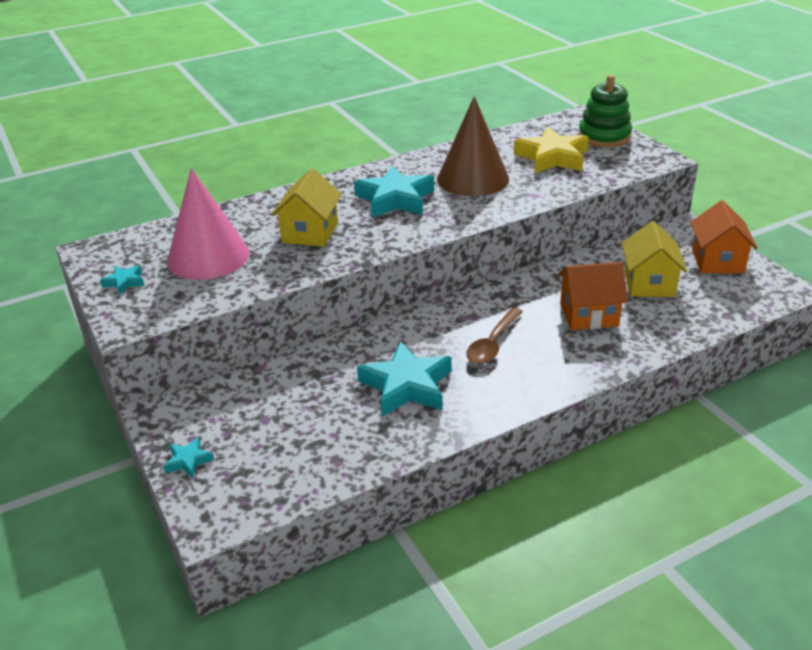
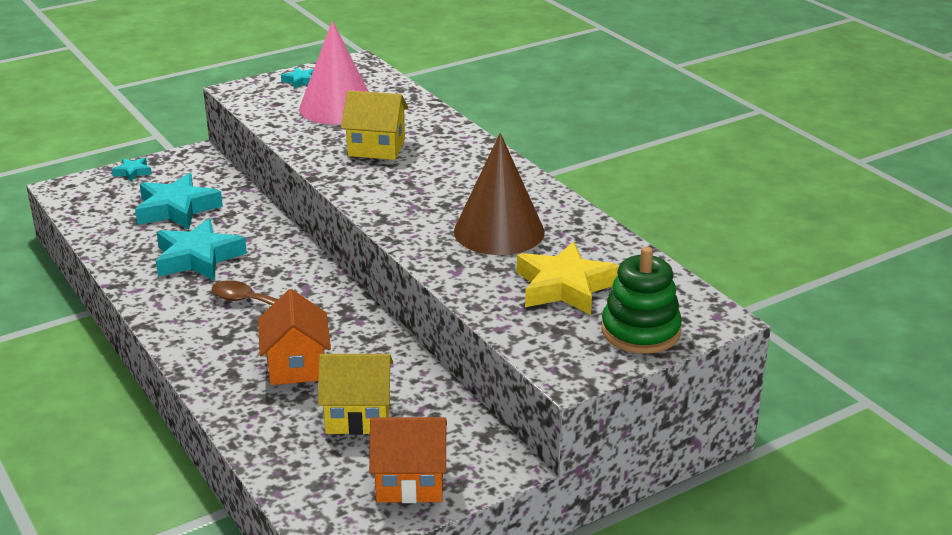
camera: 85 degrees right, 5 degrees down
turquoise star [354,165,434,218] -> turquoise star moved to [135,173,223,229]

